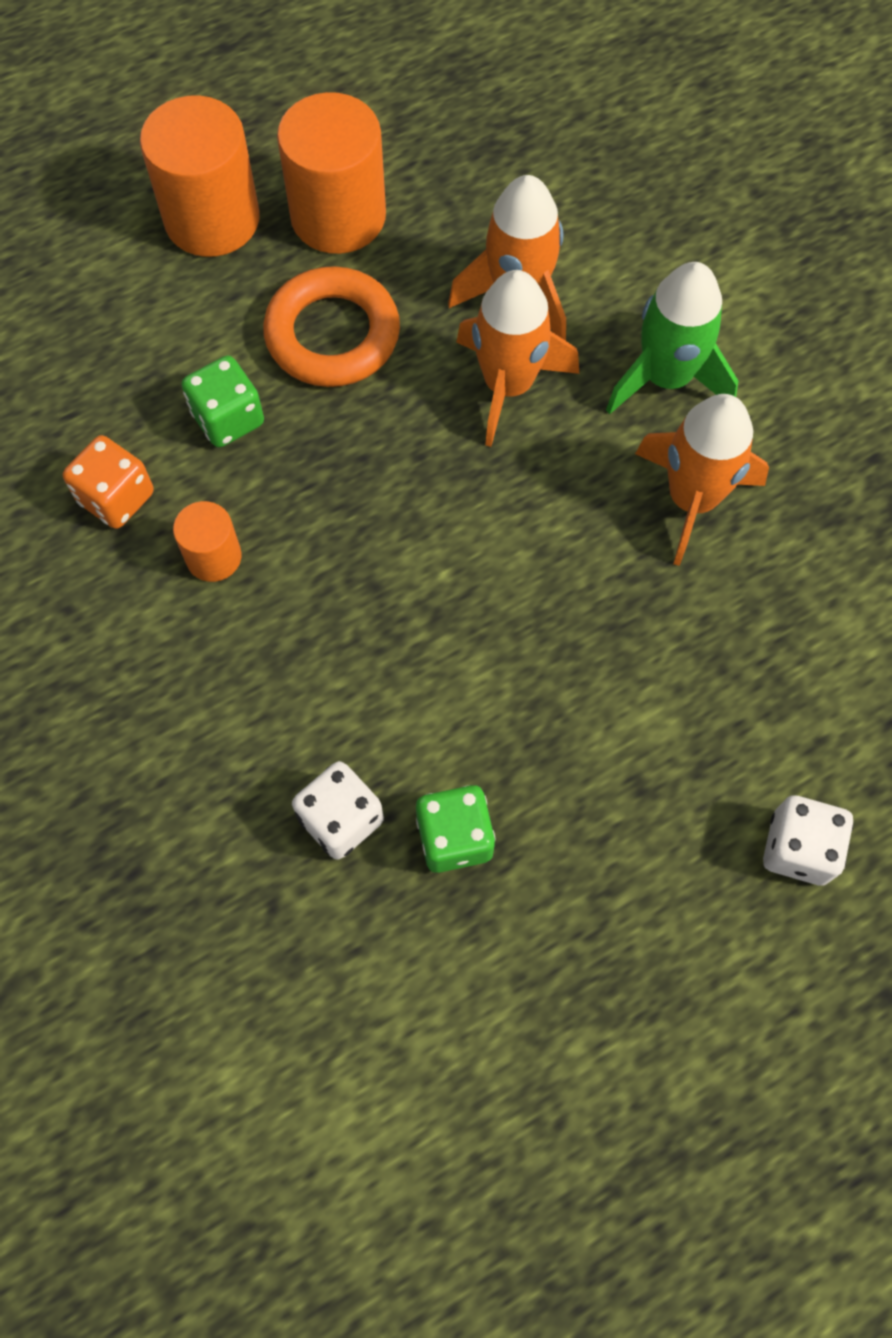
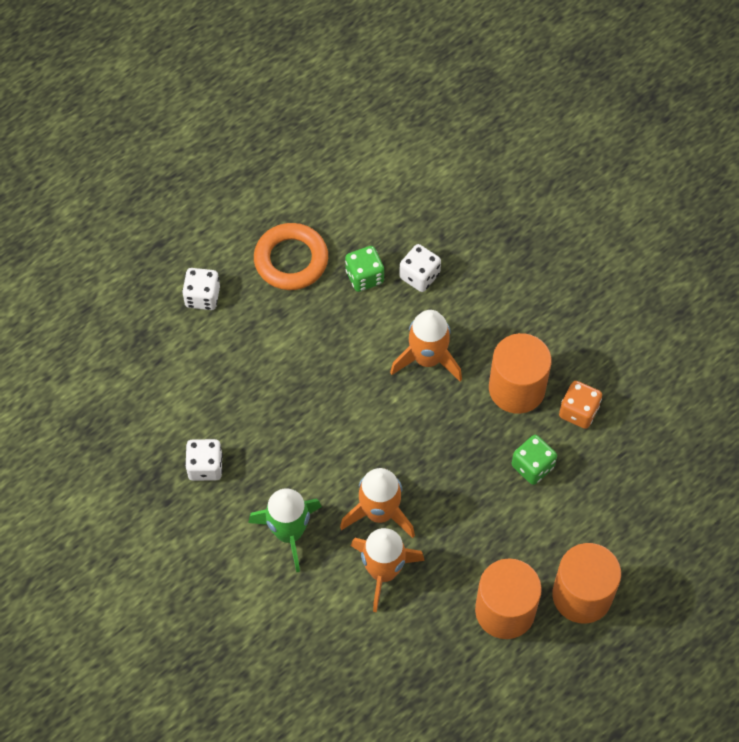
camera: 170 degrees right, 5 degrees down
orange cylinder [173,501,242,582] -> orange cylinder [489,333,552,414], size x1.91
orange ring [263,266,400,387] -> orange ring moved to [254,223,328,290]
orange rocket [635,394,769,566] -> orange rocket moved to [390,310,462,381]
none -> white dice [185,439,223,481]

